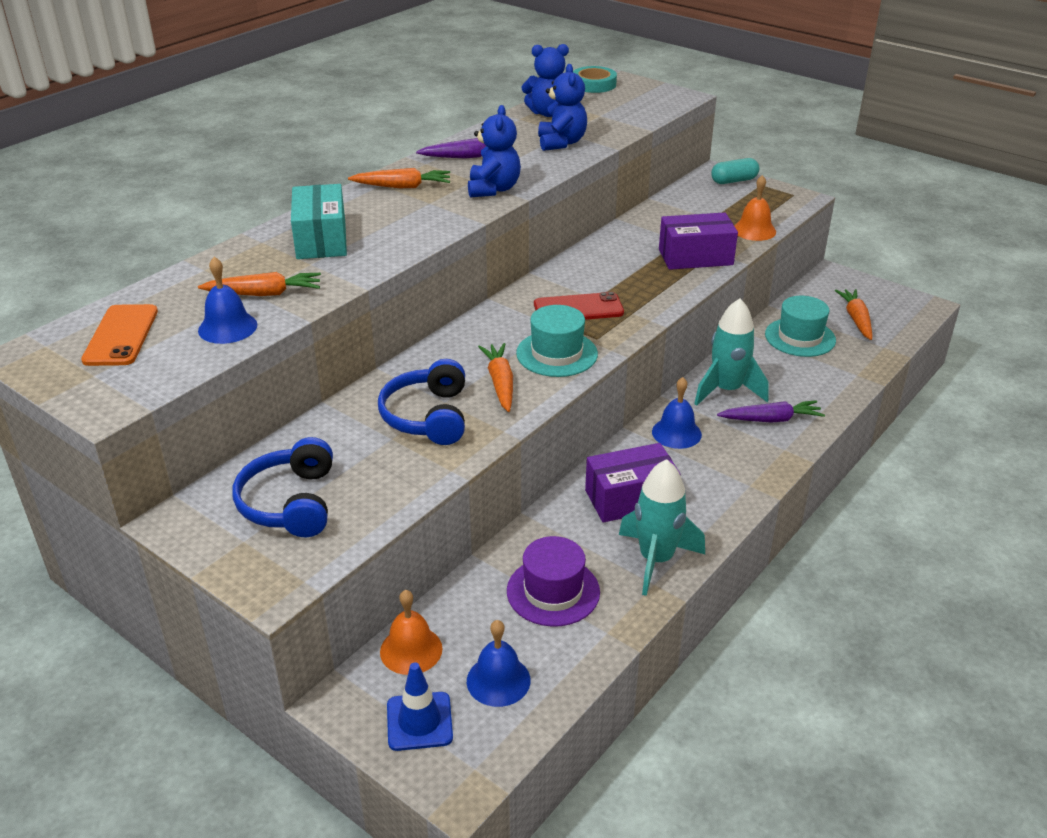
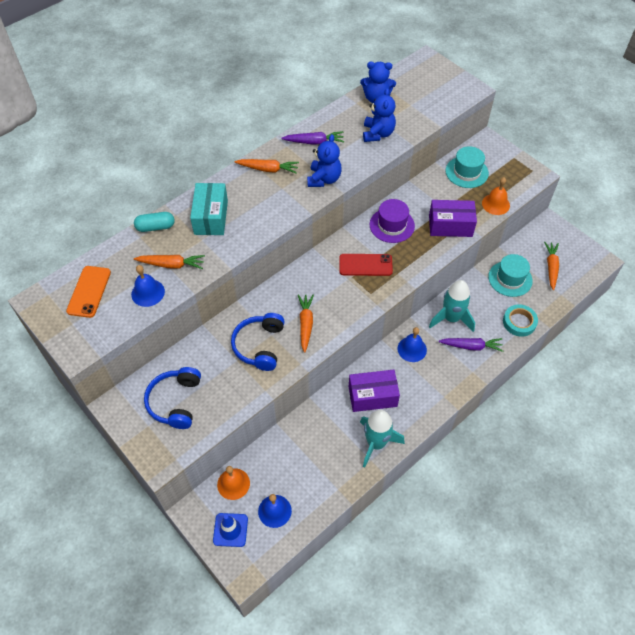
camera: 10 degrees right, 20 degrees up
purple hat [507,536,600,627] -> purple hat moved to [370,199,415,243]
turquoise hat [516,305,598,377] -> turquoise hat moved to [446,146,489,188]
turquoise tape [573,66,617,93] -> turquoise tape moved to [503,304,538,337]
turquoise capsule [711,158,759,184] -> turquoise capsule moved to [134,212,175,232]

